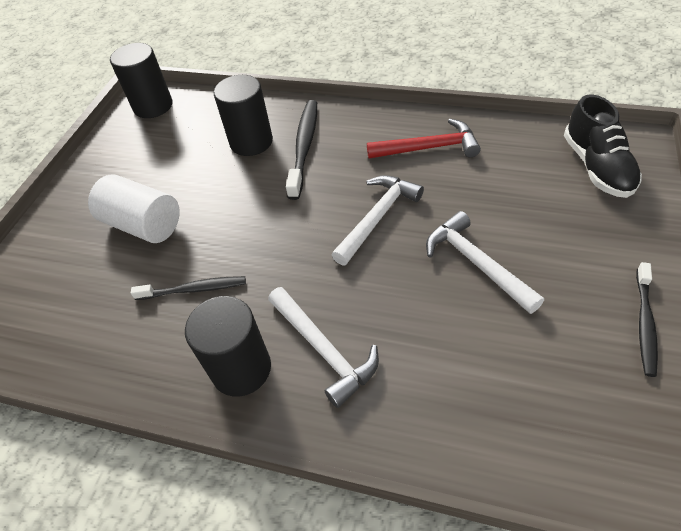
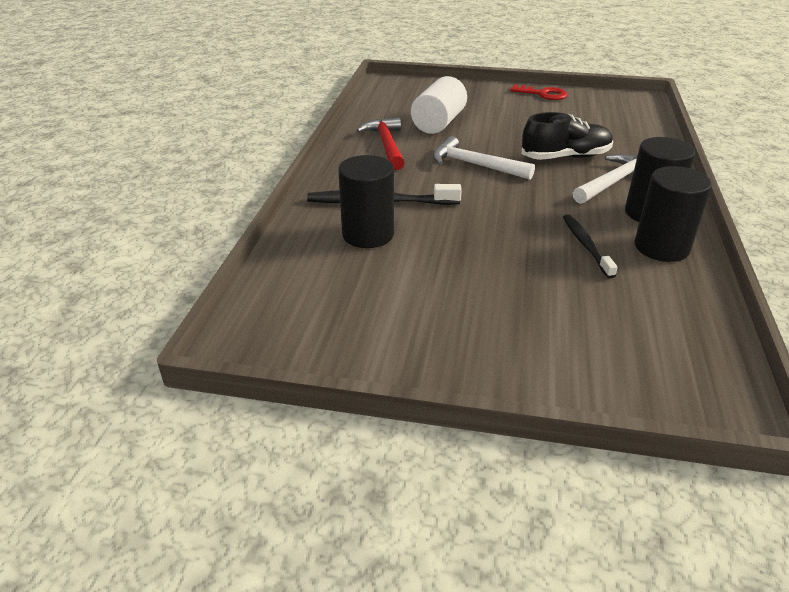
camera: 100 degrees left, 15 degrees down
white cylinder [88,174,180,243] -> white cylinder moved to [411,76,467,134]
black cylinder [110,43,173,118] -> black cylinder moved to [634,166,712,262]
white hammer [426,211,544,314] -> none
black shoe [564,94,642,198] -> black shoe moved to [521,112,613,160]
black toothbrush [636,262,658,377] -> red key [510,84,568,100]

